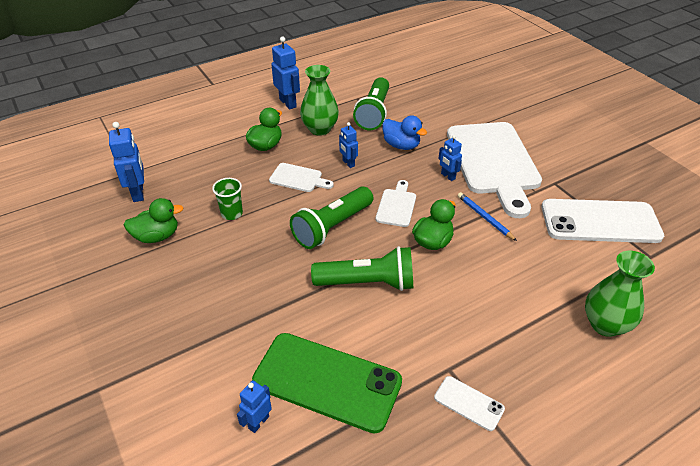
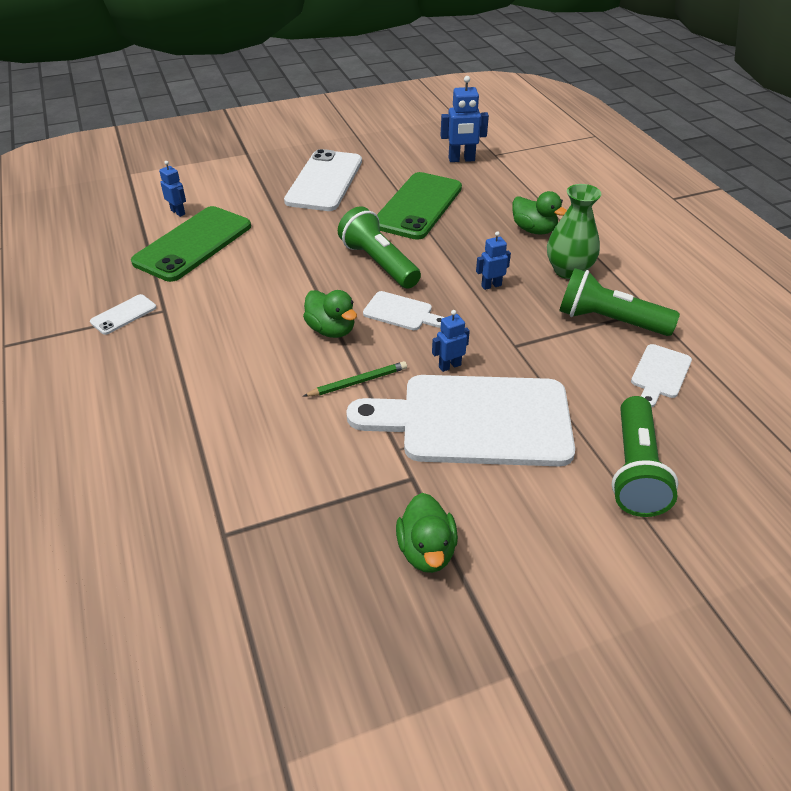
camera: 100 degrees right, 0 degrees up
green duck [124,198,183,243] -> green duck moved to [396,493,458,573]
green cup [212,178,243,220] -> green phone [377,172,462,240]
white cutting board [269,163,334,192] -> white cutting board moved to [631,344,692,407]
blue robot [271,36,300,110] -> none
green flashlight [311,246,413,291] -> green flashlight moved to [612,396,678,517]
blue duck [382,115,427,150] -> none
blue pencil [458,192,517,241] -> green pencil [303,361,407,397]
white phone [541,199,664,243] -> white phone moved to [284,149,362,211]
green vase [585,251,655,337] -> none

